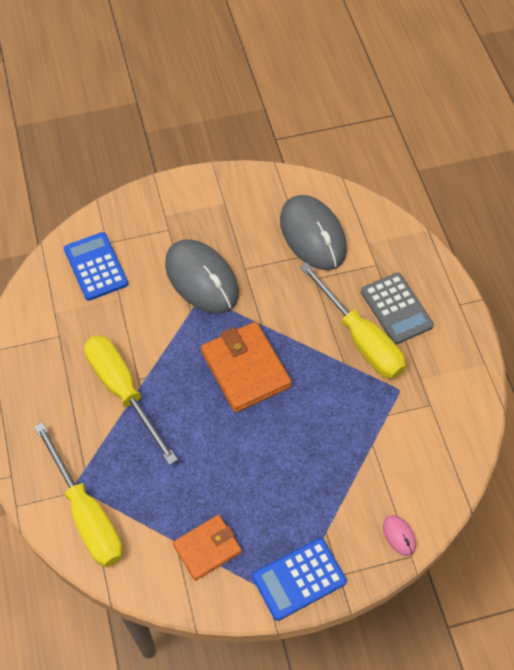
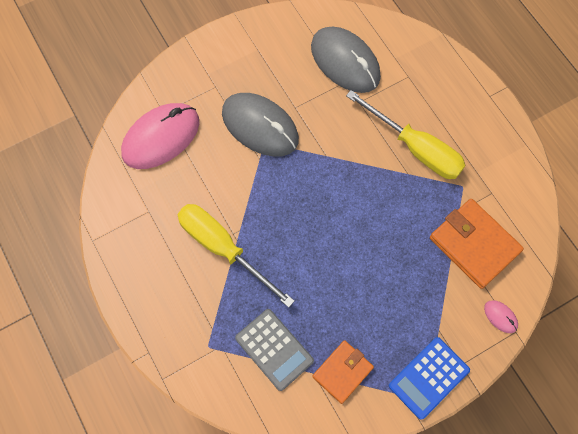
camera: 15 degrees left, 10 degrees up
yellow screwdriver [34,422,123,567] -> none
blue calculator [64,232,128,301] -> pink mouse [121,103,199,169]
orange wallet [201,322,292,412] -> orange wallet moved to [430,199,524,289]
grey calculator [361,272,434,344] -> grey calculator moved to [235,309,314,391]

